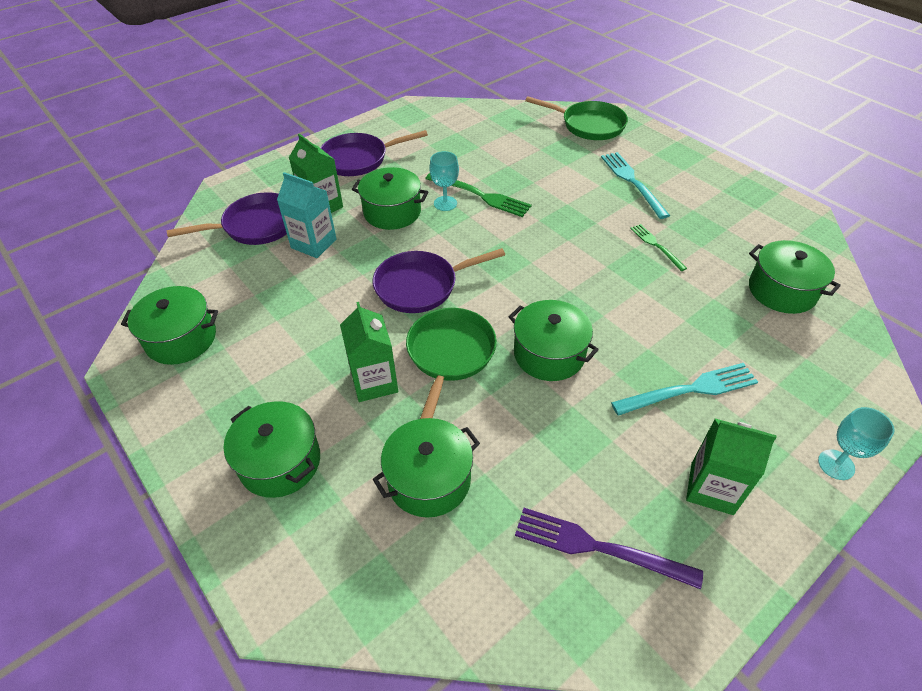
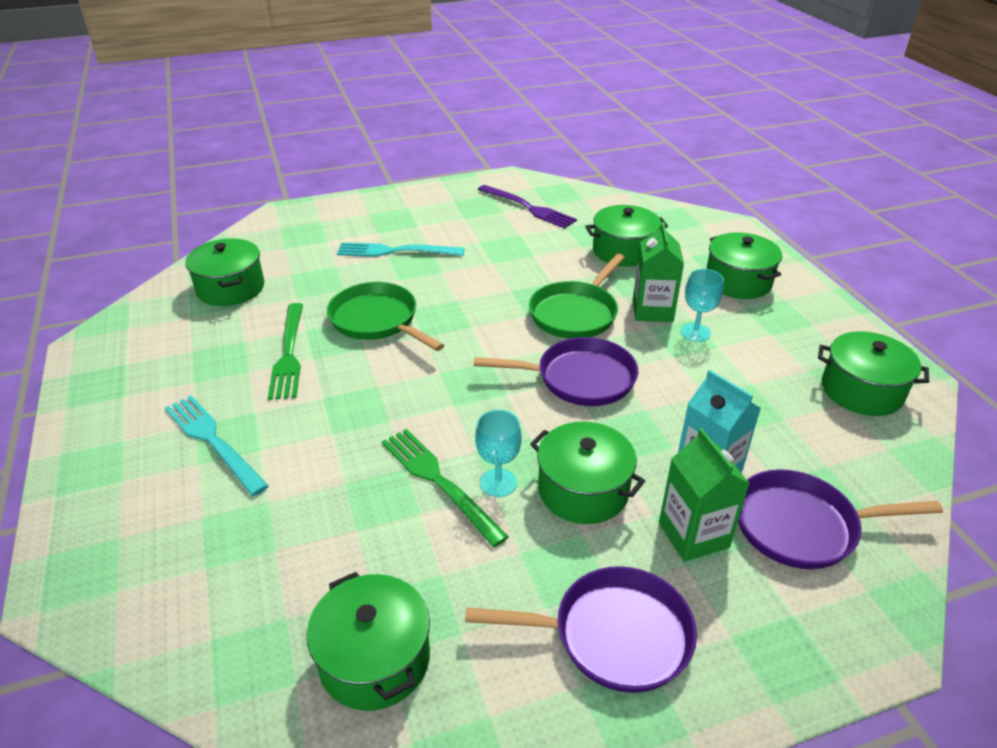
camera: 160 degrees left, 10 degrees down
green pot [509,300,599,381] -> green pot moved to [307,572,430,711]
green pan [525,96,628,140] -> green pan moved to [327,282,444,351]
turquoise fork [601,152,670,219] -> turquoise fork turned 135 degrees clockwise [165,395,269,496]
green fork [630,224,687,271] -> green fork [268,303,303,400], size x1.65
green carton [686,419,777,515] -> none
turquoise goblet [818,407,895,480] -> turquoise goblet moved to [681,269,724,342]

